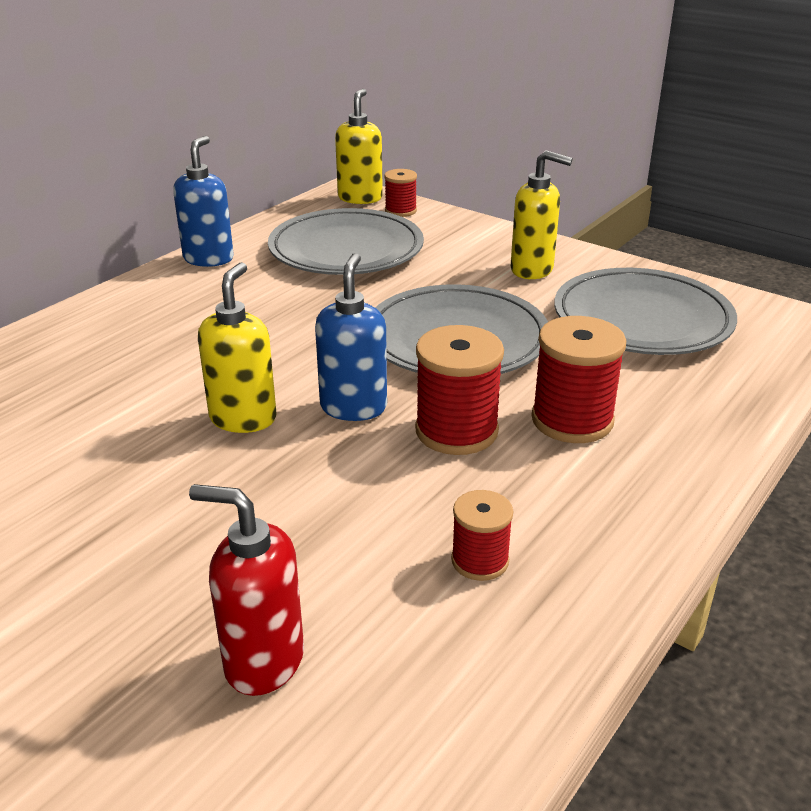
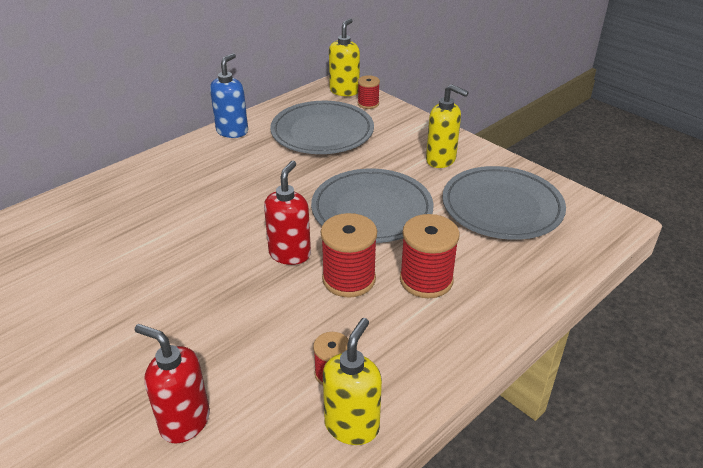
camera: 10 degrees right, 5 degrees up
yellow soap dispenser [198,262,277,433] -> yellow soap dispenser moved to [323,318,382,445]
blue soap dispenser [315,253,387,421] -> red soap dispenser [264,161,311,265]

